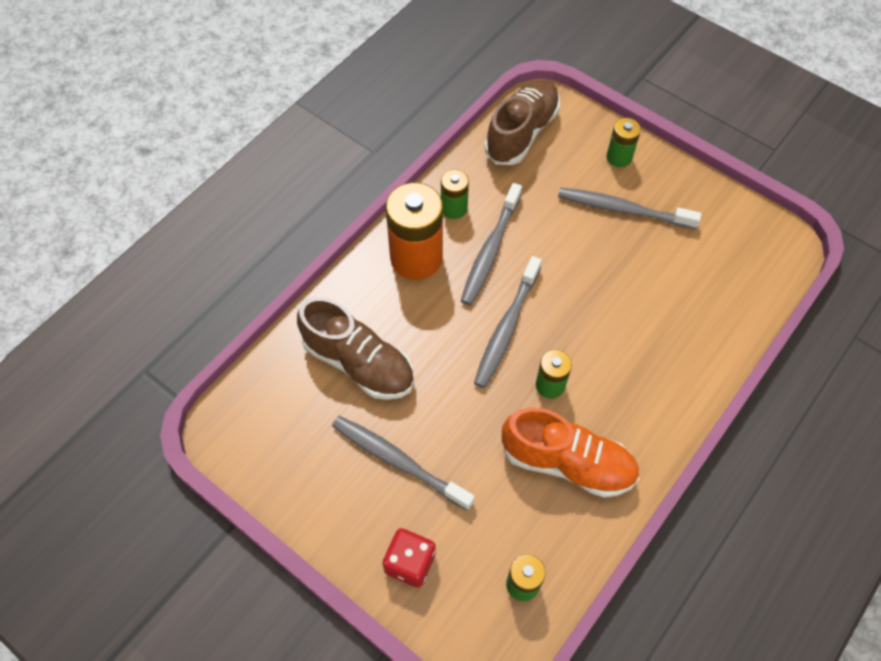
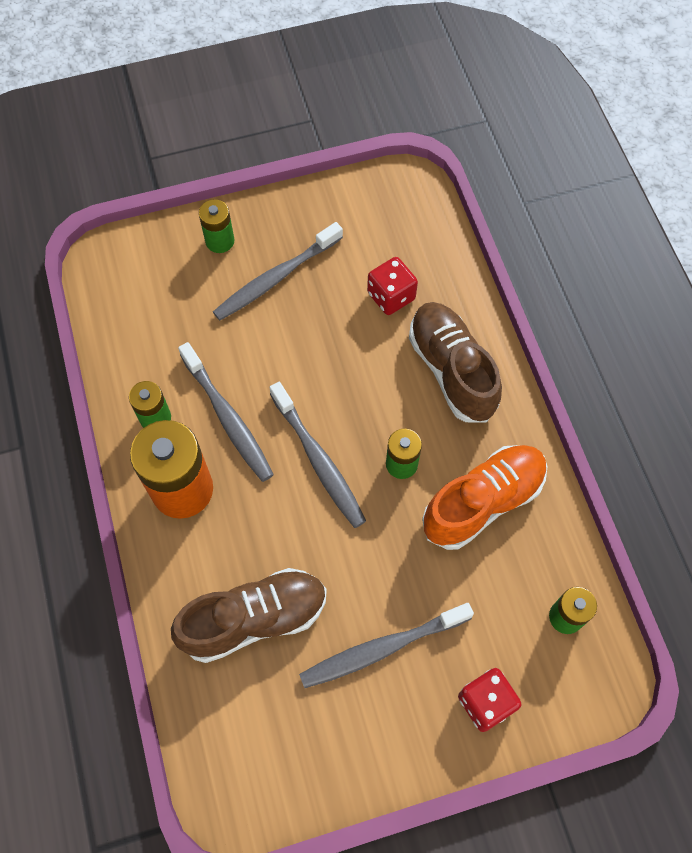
camera: 55 degrees left, 5 degrees up
brown shoe [485,78,560,165] -> brown shoe moved to [409,302,502,423]
none -> red dice [367,257,418,315]

